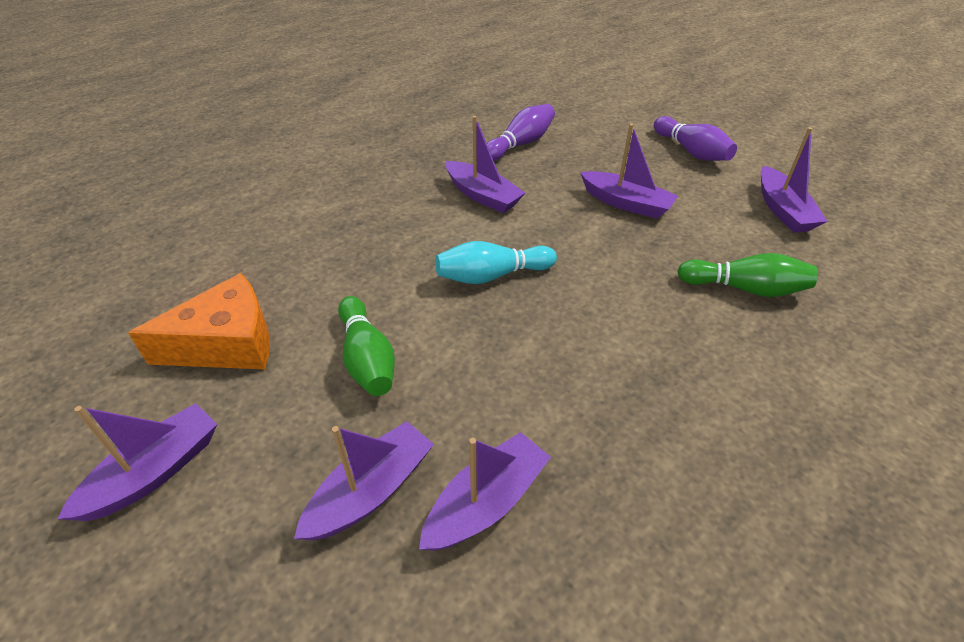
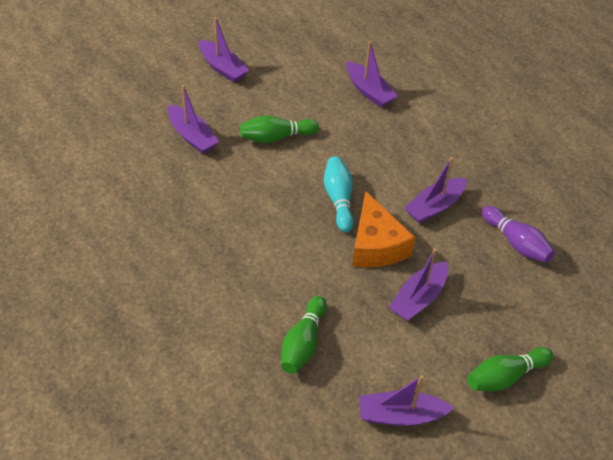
camera: 95 degrees right, 5 degrees up
orange cheese [128,273,270,369] -> orange cheese moved to [352,191,415,267]
purple boat [419,432,551,551] -> purple boat moved to [346,41,398,108]
purple bowling pin [654,116,737,161] -> green bowling pin [467,347,553,391]

